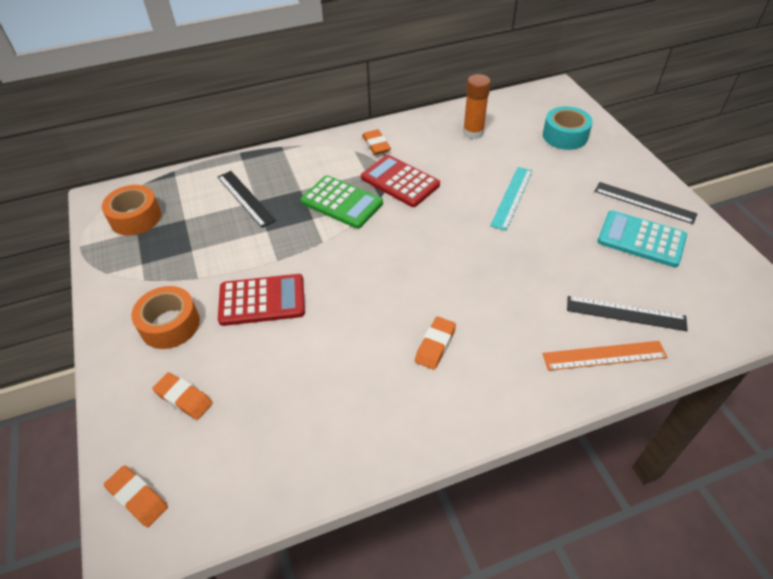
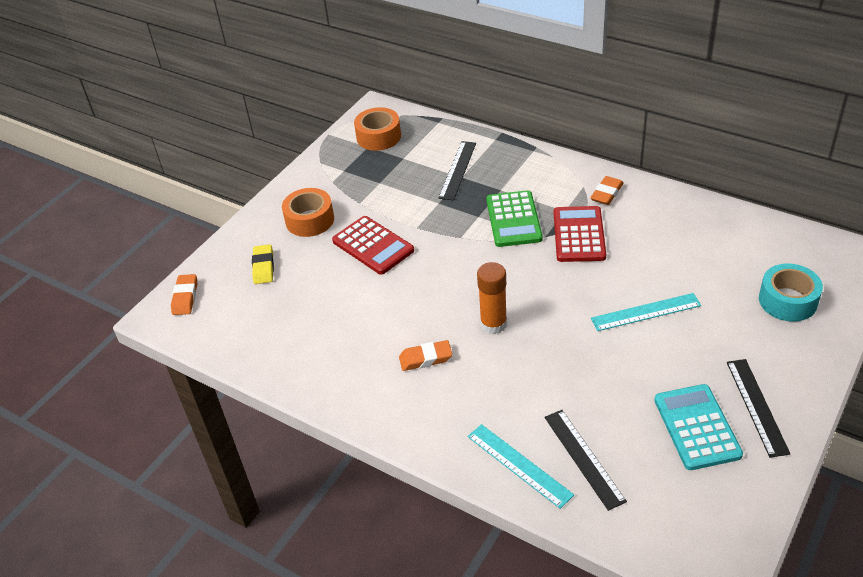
camera: 55 degrees right, 5 degrees down
orange eraser [152,372,213,420] -> yellow eraser [252,244,274,284]
orange glue stick [463,74,491,139] -> orange glue stick moved to [477,262,507,334]
orange ruler [543,341,668,371] -> turquoise ruler [467,424,574,509]

